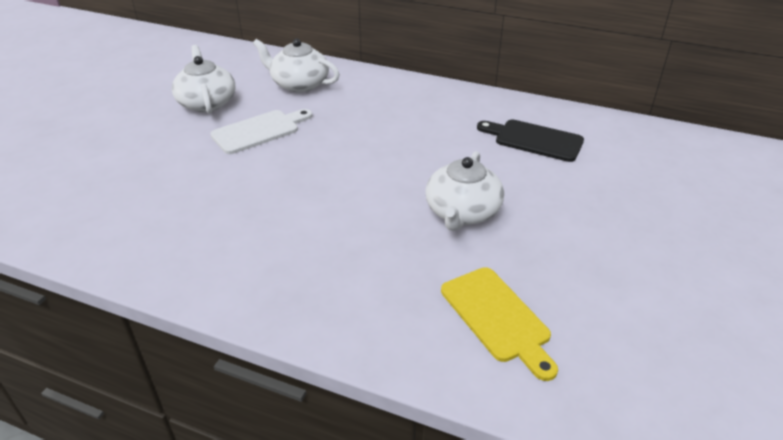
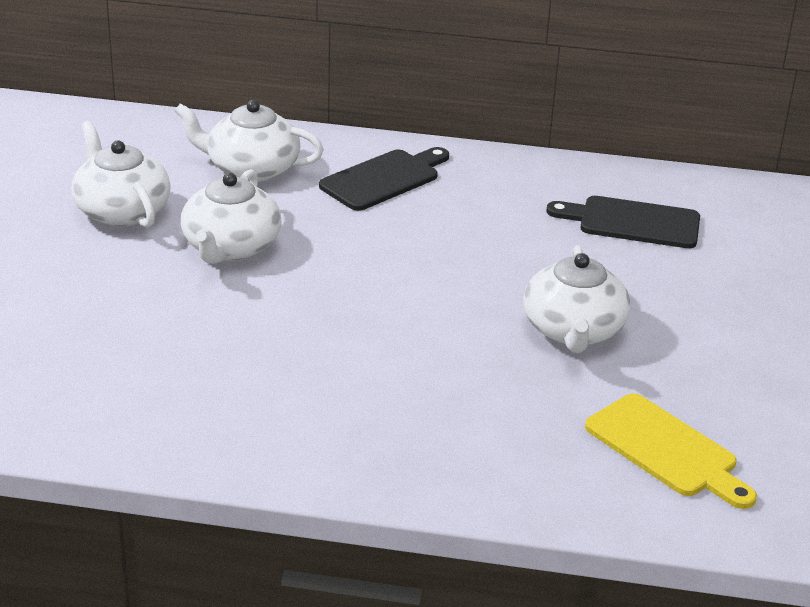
camera: 15 degrees left, 5 degrees down
white cutting board [210,109,312,154] -> white teapot [181,169,281,264]
none -> black cutting board [319,147,449,211]

